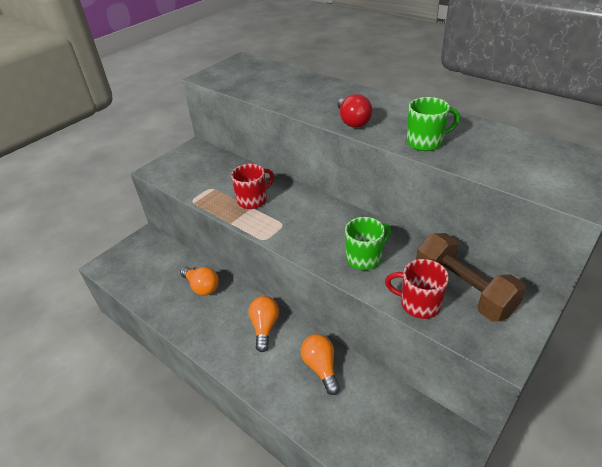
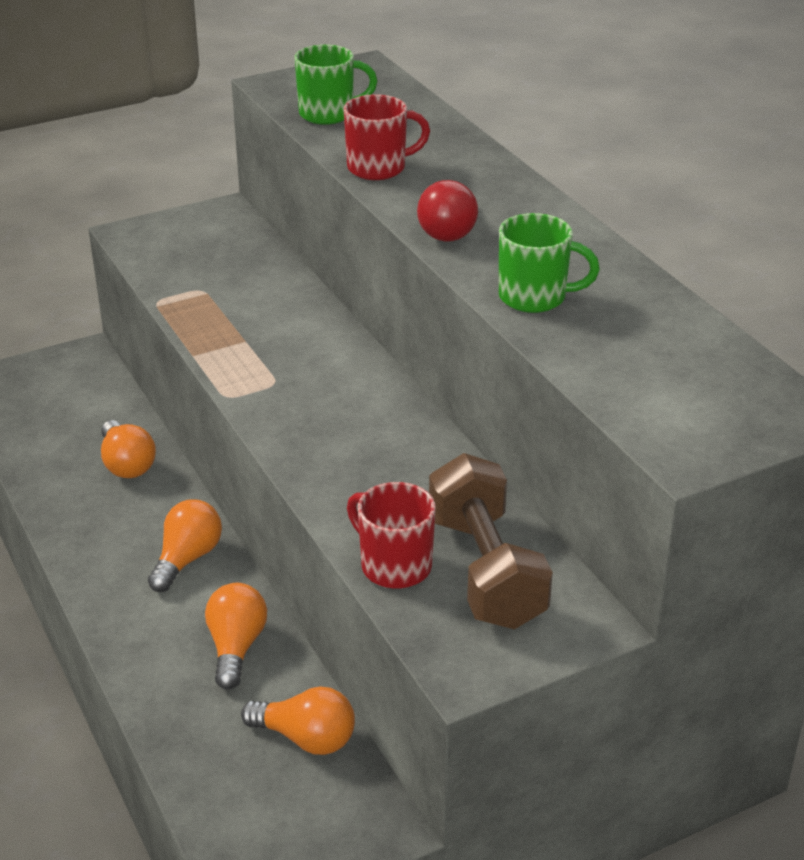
camera: 20 degrees right, 5 degrees down
red mug [231,164,274,209] -> red mug moved to [344,94,430,180]
green mug [345,217,391,270] -> green mug moved to [294,44,377,125]
none -> orange light bulb [241,687,355,755]

